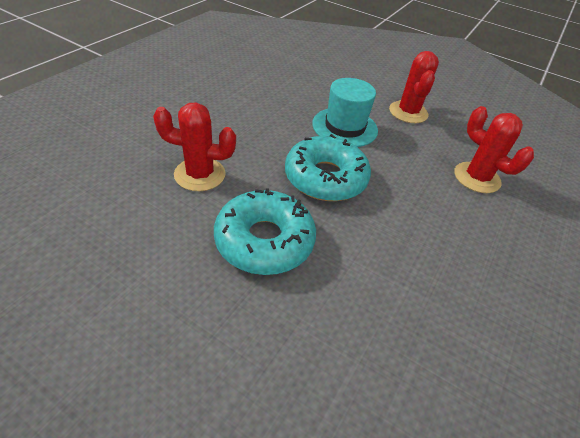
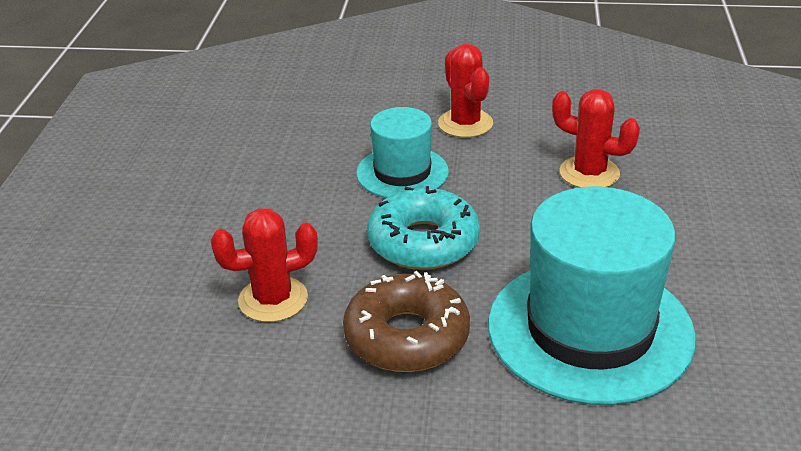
camera: 20 degrees left, 10 degrees down
turquoise donut [214,189,316,275] -> brown donut [343,271,470,372]
none -> turquoise hat [488,187,696,405]

